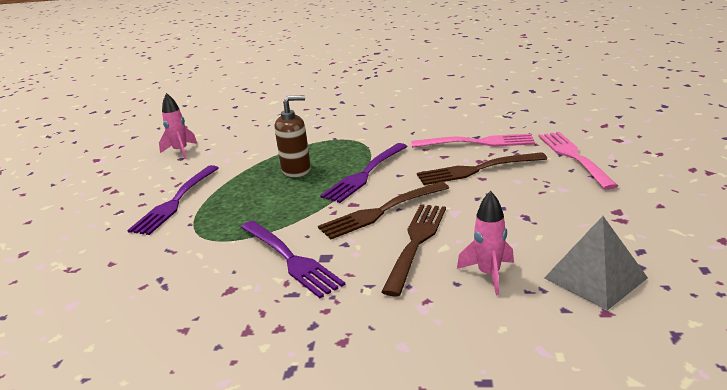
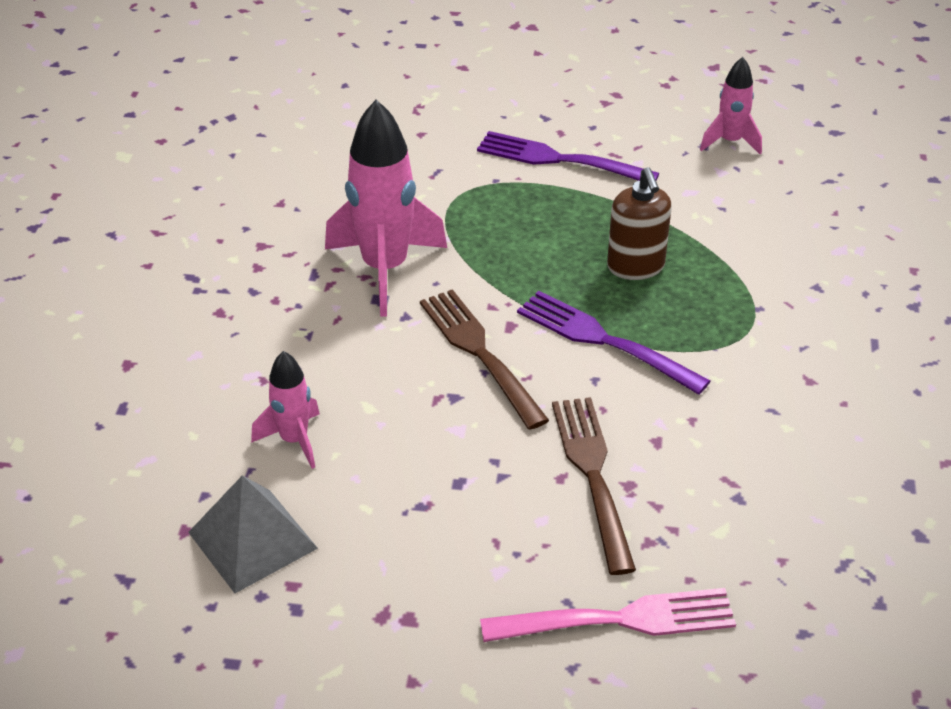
camera: 90 degrees right, 15 degrees up
purple fork [241,221,345,298] -> pink rocket [325,100,447,317]
brown fork [382,204,446,296] -> none
pink fork [412,134,535,148] -> none

